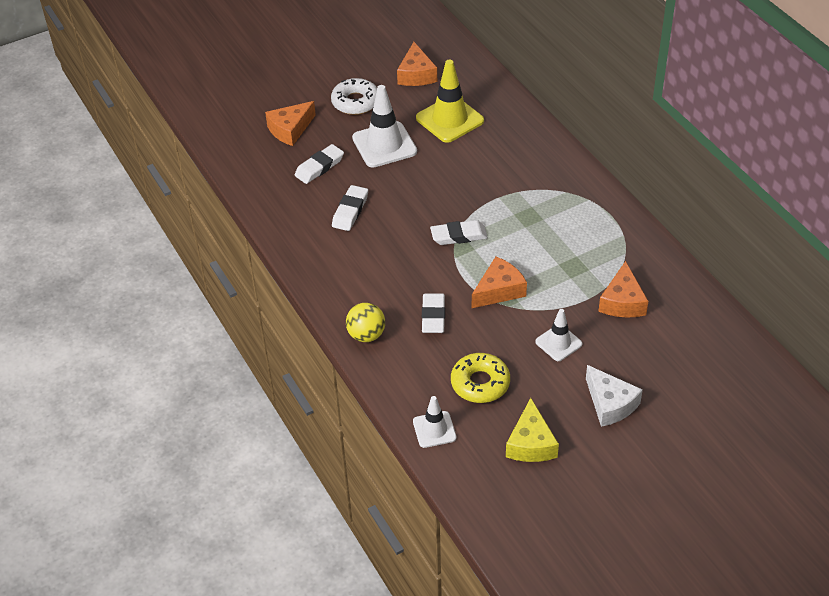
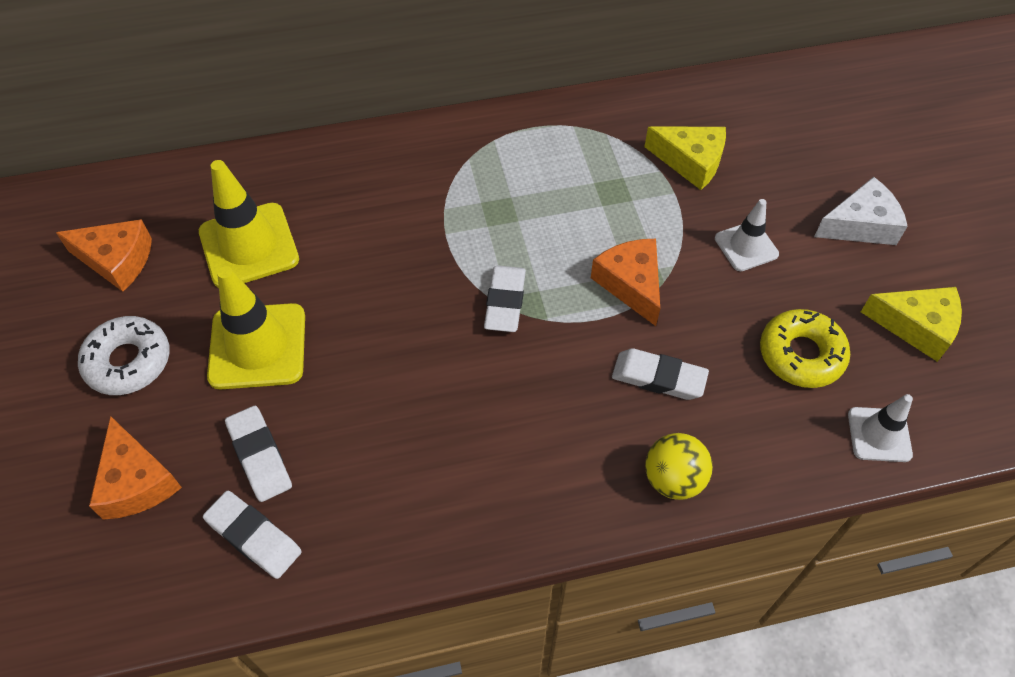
camera: 75 degrees left, 10 degrees up
white eraser [332,185,368,231] -> white eraser moved to [203,491,302,579]
white traffic cone [352,85,417,168] -> yellow traffic cone [207,266,305,389]
orange cheese [598,261,648,318] -> yellow cheese [644,127,726,190]

